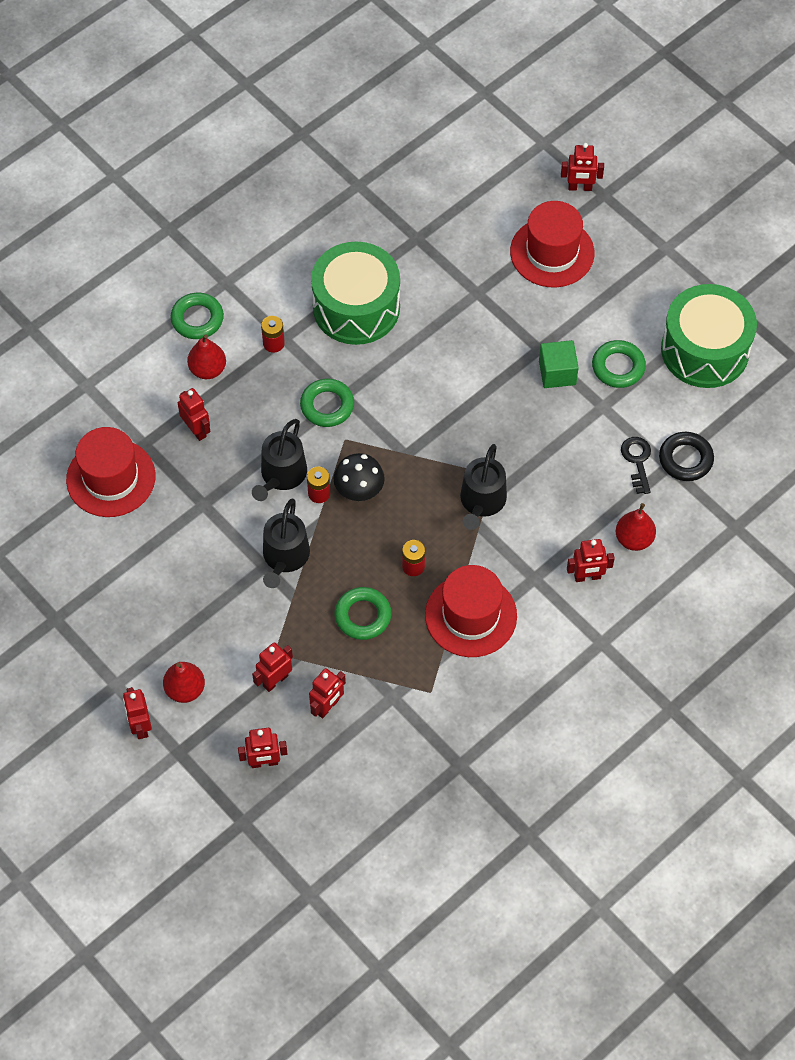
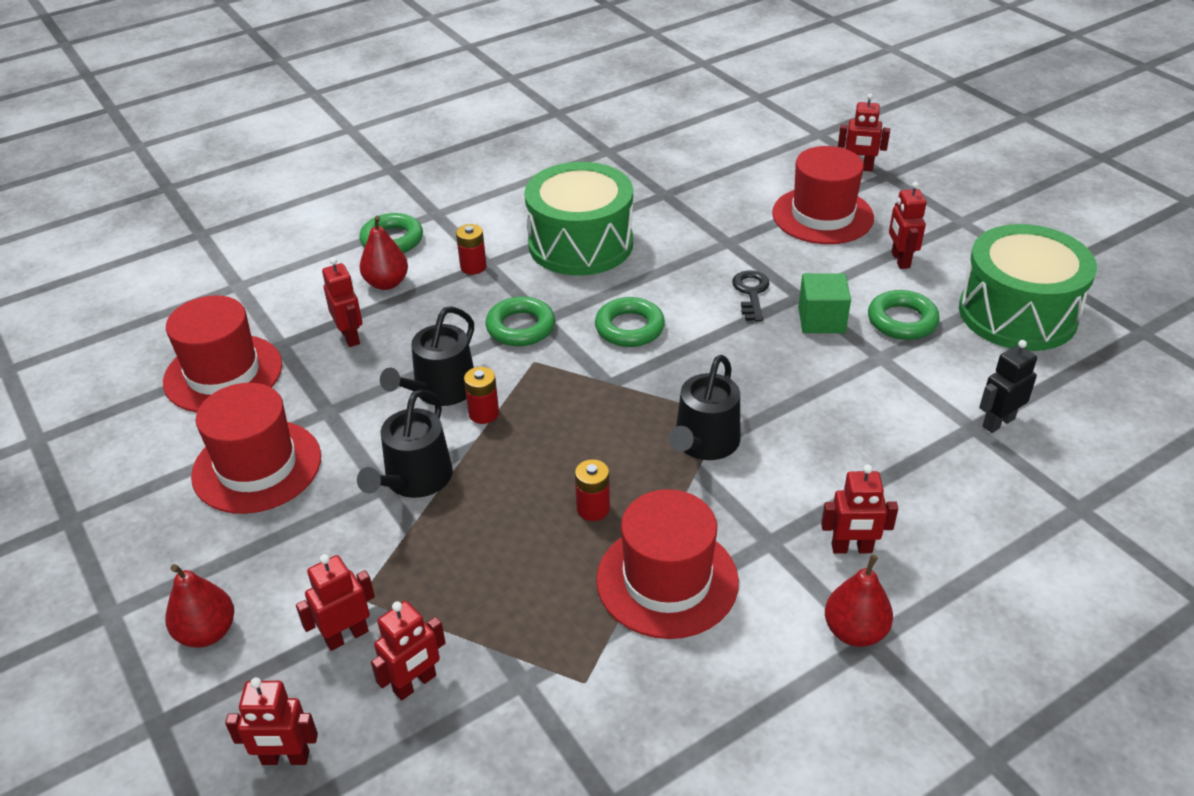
camera: 10 degrees right, 20 degrees down
red robot [123,687,152,739] -> red robot moved to [889,182,926,269]
black mushroom [334,453,385,501] -> none
green ring [334,587,391,640] -> green ring moved to [595,297,665,347]
red pear [616,503,656,551] -> red pear moved to [825,555,893,647]
black key [621,437,651,494] -> black key moved to [732,270,770,322]
black ring [659,432,714,481] -> black robot [979,340,1037,433]
none -> red hat [191,383,321,514]

